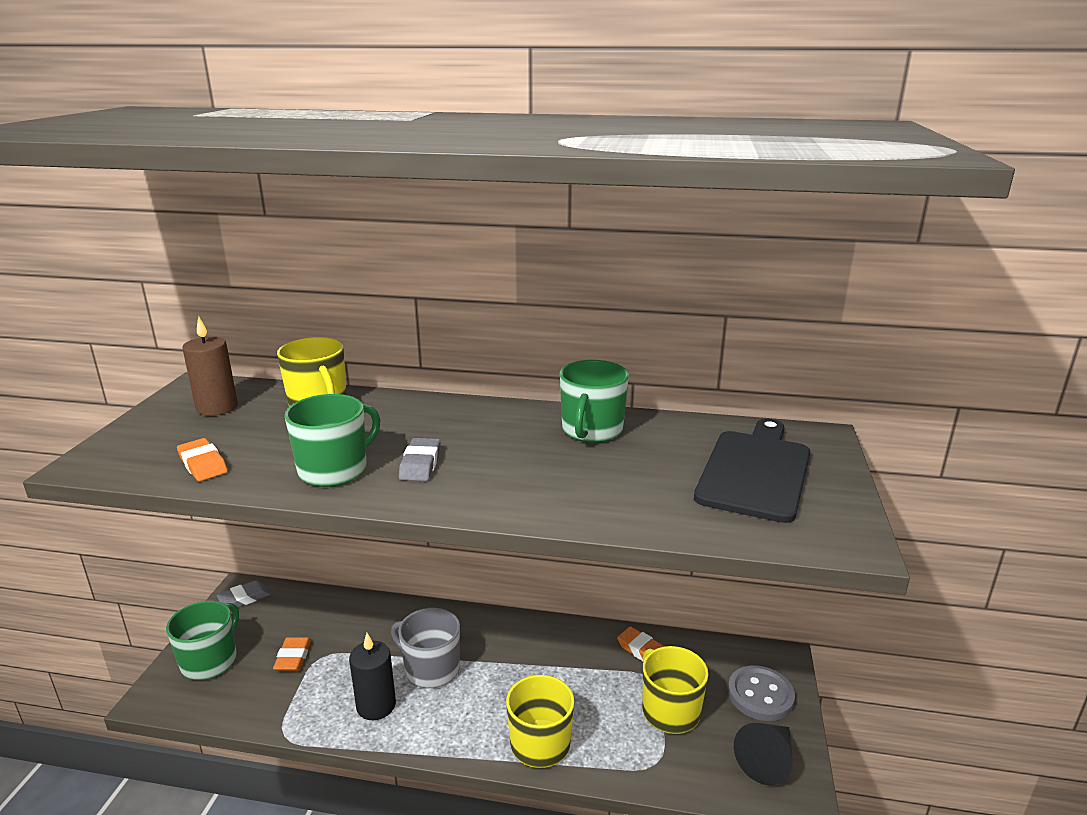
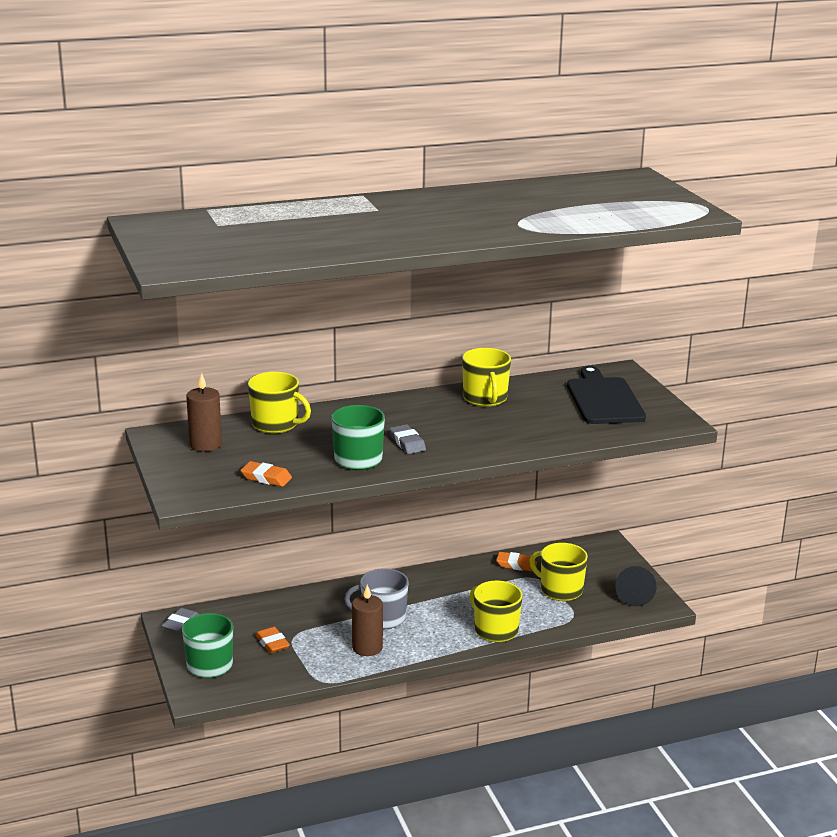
camera: 30 degrees left, 0 degrees up
black candle [349,633,396,720] -> brown candle [352,585,383,656]
green mug [560,360,629,443] -> yellow mug [462,348,511,407]
grey button [728,665,795,721] -> none

